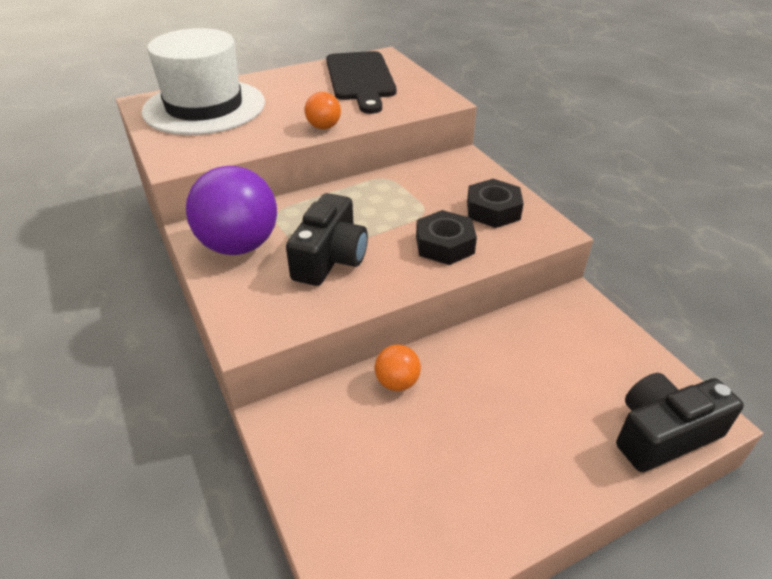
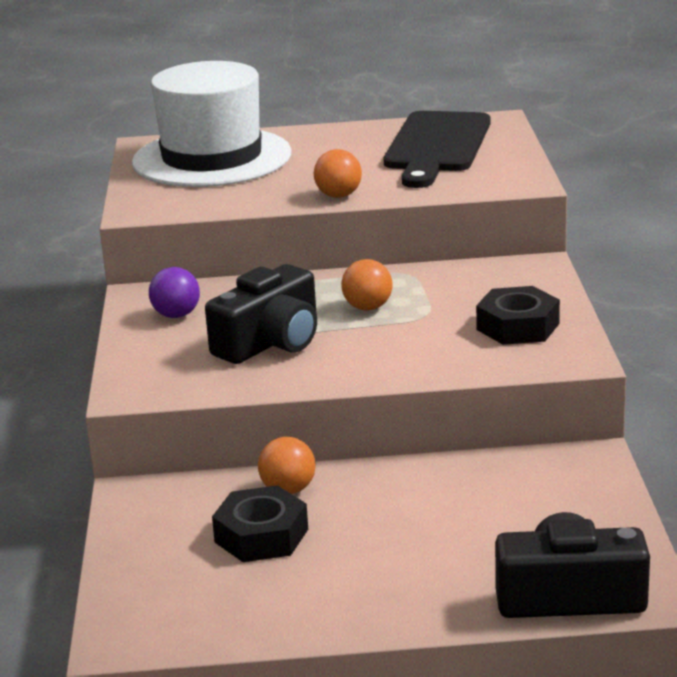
camera: 25 degrees right, 15 degrees down
purple ball [186,166,277,255] -> purple ball [149,267,200,318], size x0.48
black nut [416,210,477,265] -> black nut moved to [212,485,308,562]
none -> orange ball [341,259,392,310]

